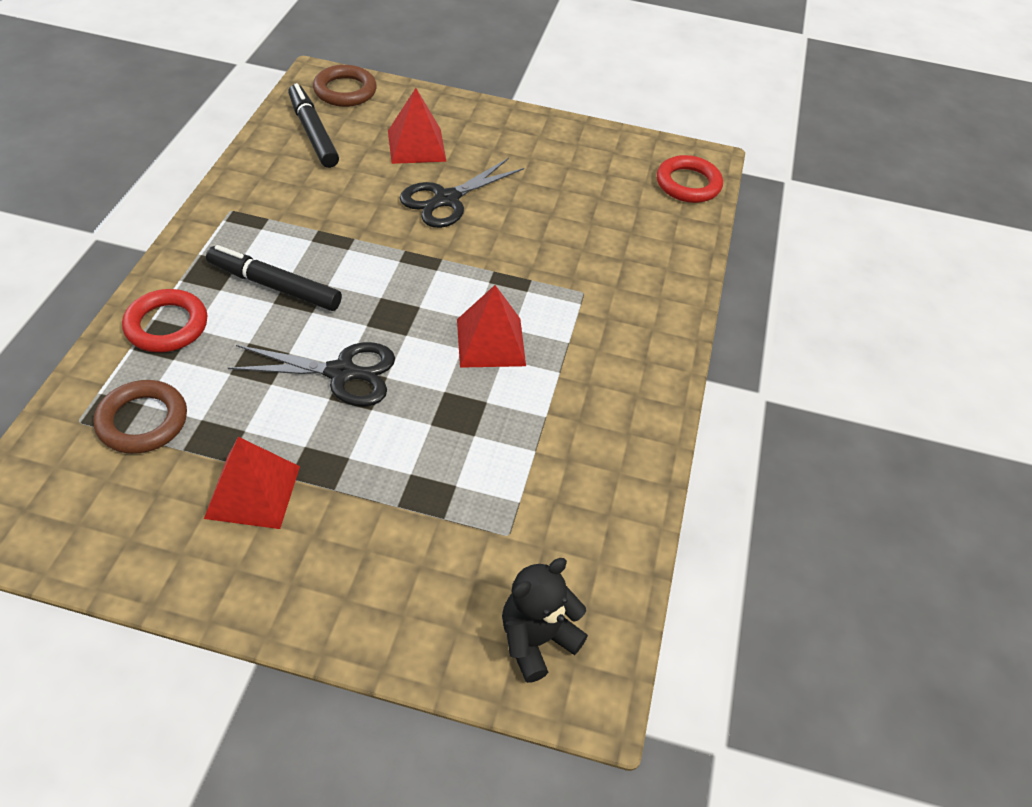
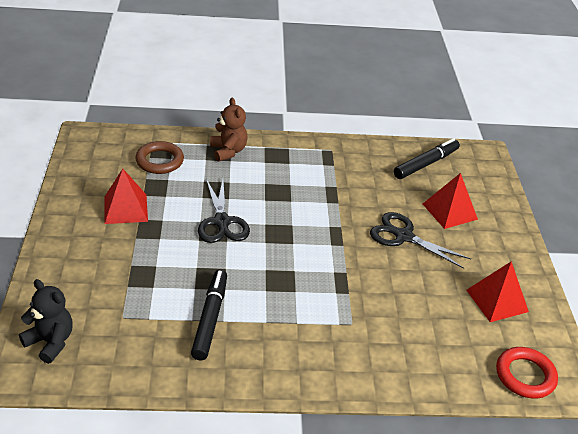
camera: 75 degrees right, 10 degrees down
red ring [122,289,208,352] -> brown teddy bear [210,98,248,162]
black marker [206,245,342,311] -> black marker moved to [191,270,227,360]
brown ring [313,65,377,107] -> none
red pyramid [457,285,526,368] -> red pyramid moved to [466,261,529,322]

